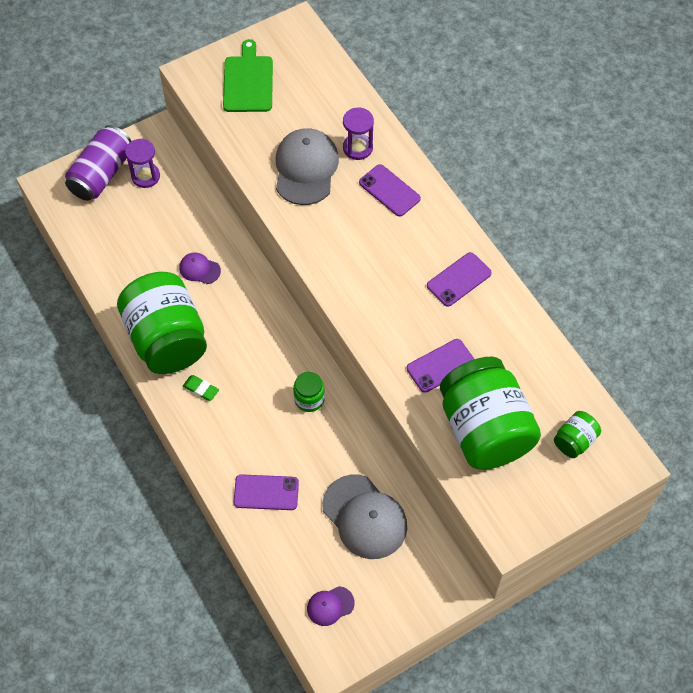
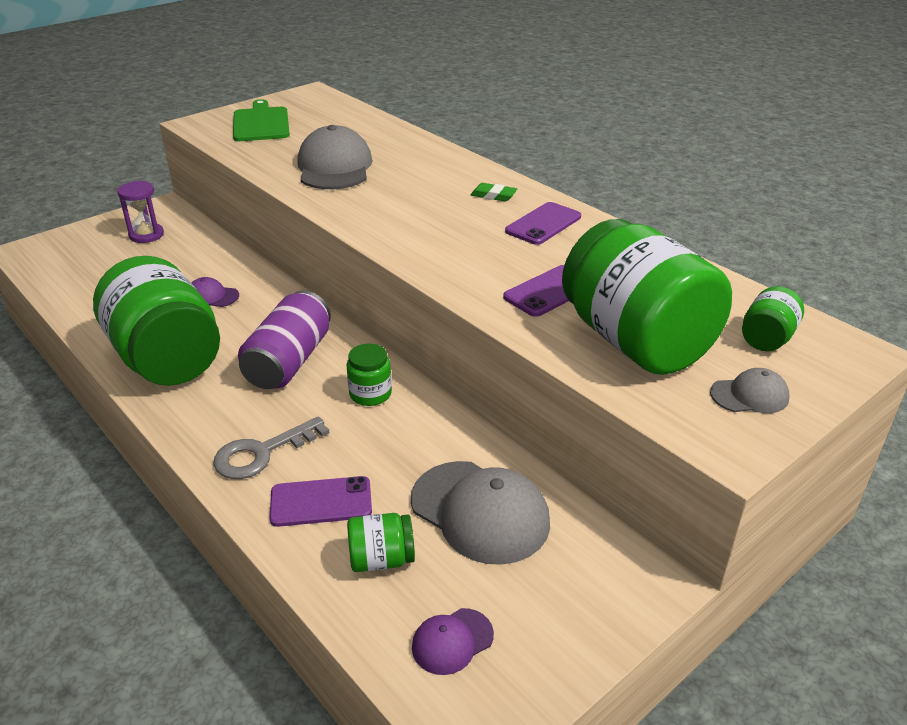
camera: 10 degrees left, 25 degrees down
purple can [65,125,131,201] -> purple can moved to [238,290,331,389]
green eraser [183,375,219,401] -> green eraser moved to [471,183,517,201]
purple hourglass [343,108,374,160] -> none
purple phone [359,164,421,217] -> none
none -> grey key [213,416,329,479]
none -> green jar [347,513,415,572]
none -> grey cap [710,368,789,413]

